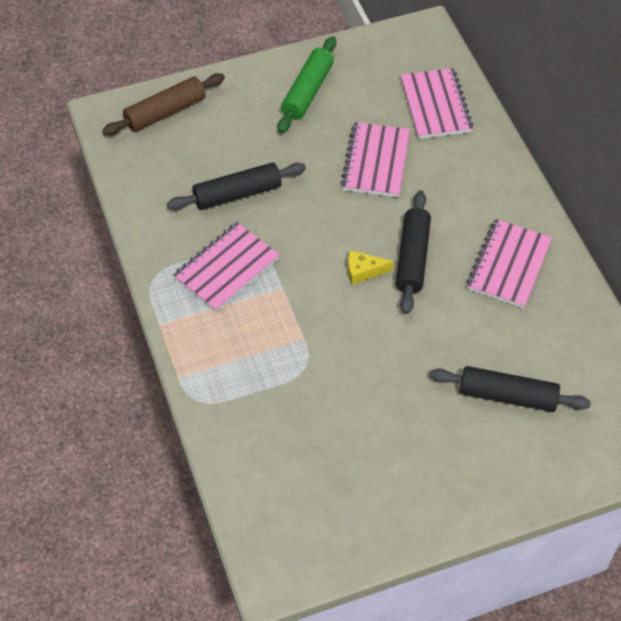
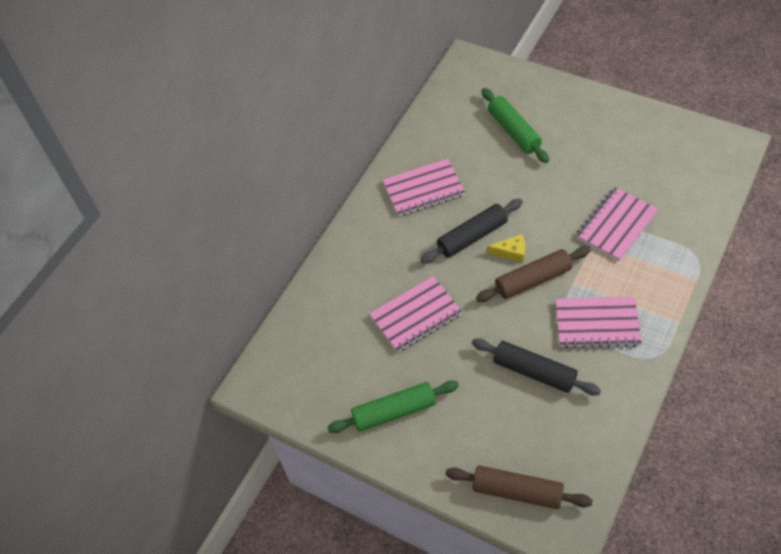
camera: 125 degrees left, 0 degrees up
yellow cheese [348,250,394,285] -> yellow cheese turned 45 degrees counterclockwise [487,234,525,263]
pink notebook [401,68,473,139] -> pink notebook moved to [576,187,658,261]
black rolling pin [430,366,591,412] -> green rolling pin [482,88,549,163]
none -> brown rolling pin [476,246,591,302]

